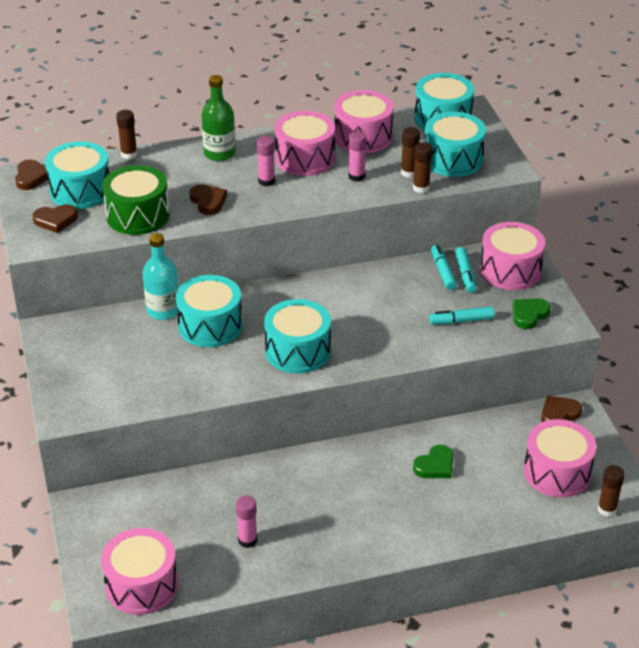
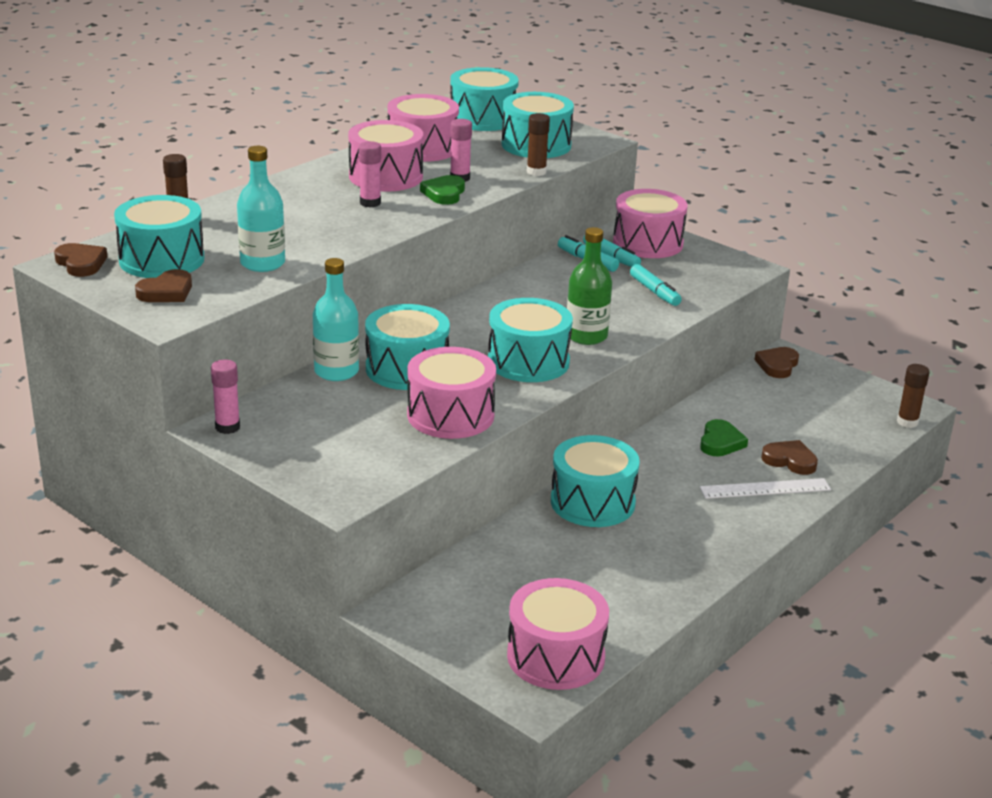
camera: 35 degrees left, 10 degrees down
green drum [102,165,170,235] -> turquoise bottle [237,146,285,272]
brown heart [189,184,227,215] -> brown heart moved to [761,440,818,475]
green bottle [201,75,236,161] -> green bottle moved to [567,227,612,345]
pink glue stick [236,496,257,548] -> pink glue stick moved to [211,359,240,434]
brown glue stick [401,127,420,178] -> none
turquoise marker [429,307,495,324] -> turquoise marker turned 75 degrees counterclockwise [630,264,682,306]
green heart [513,298,551,329] -> green heart moved to [420,175,465,205]
pink drum [524,419,596,498] -> pink drum moved to [407,347,496,439]
none -> turquoise drum [551,435,640,527]
none -> white ruler [700,478,831,499]

